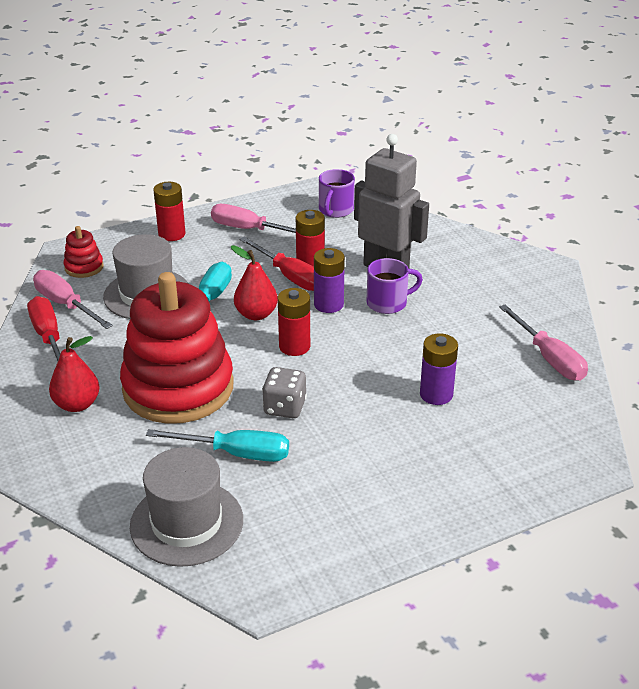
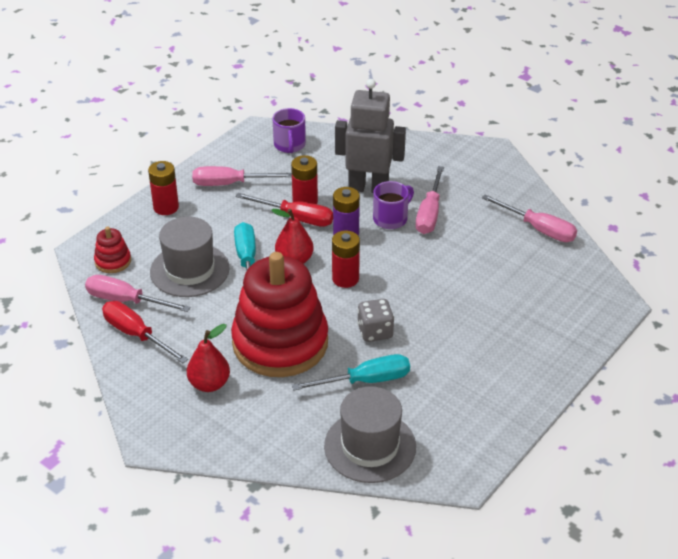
camera: 25 degrees left, 5 degrees up
purple battery [420,333,458,405] -> none
none -> pink screwdriver [416,166,444,234]

